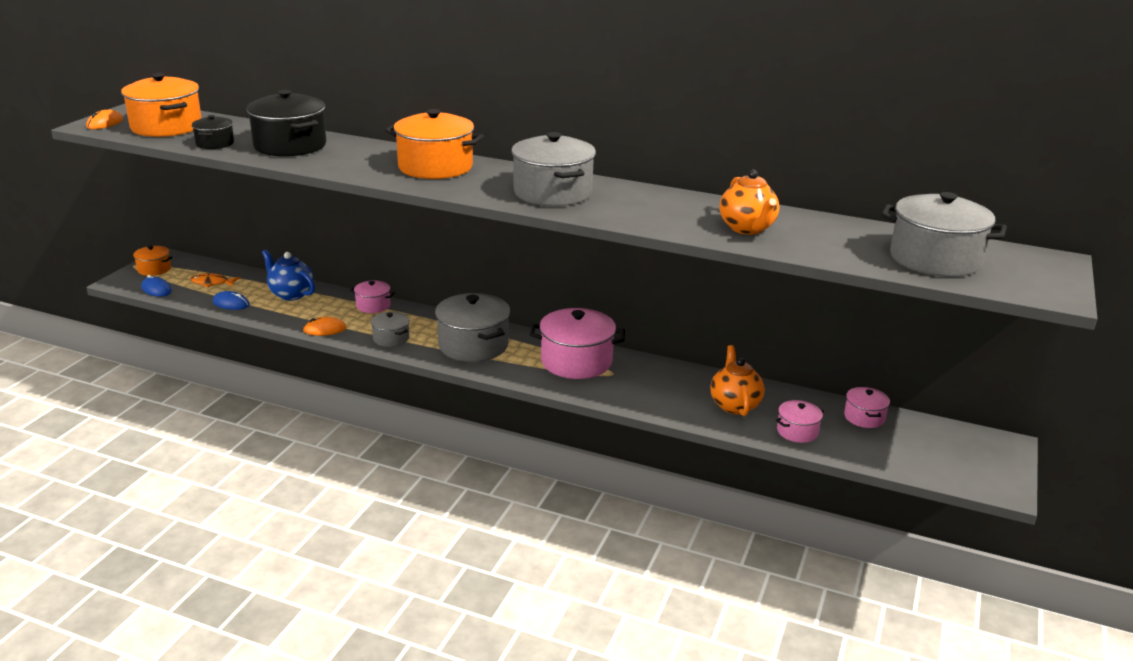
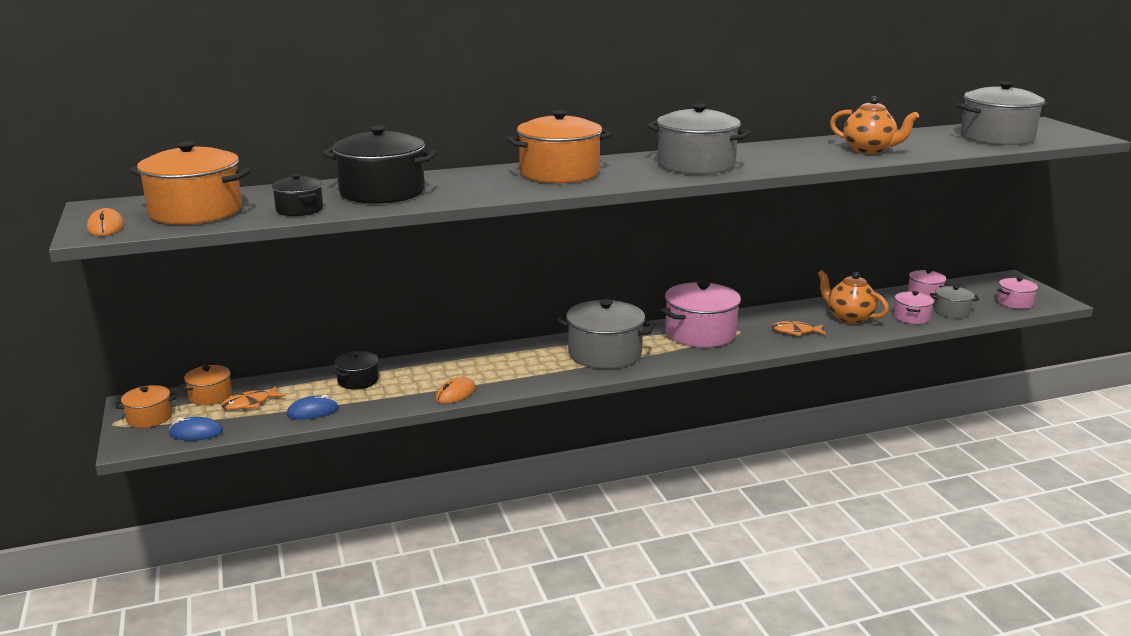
camera: 40 degrees left, 5 degrees down
blue teapot [262,249,315,301] -> black pot [334,351,379,390]
pink pot [350,280,395,313] -> pink pot moved to [997,277,1038,309]
grey pot [371,312,410,347] -> grey pot moved to [930,286,979,318]
none -> orange pot [180,365,236,405]
none -> orange fish [771,321,826,336]

